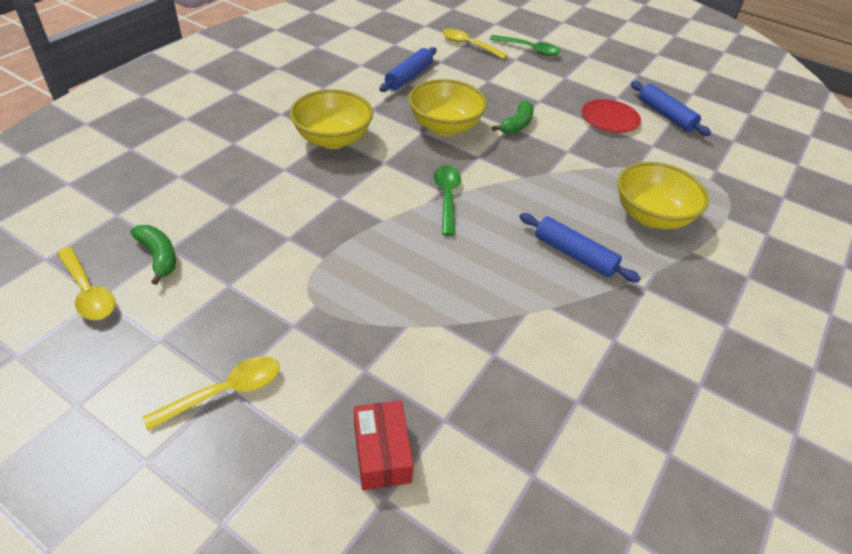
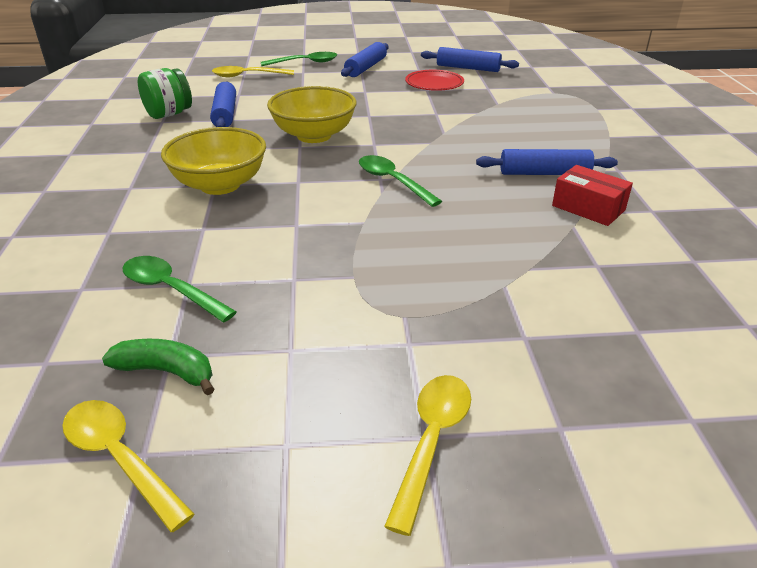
camera: 35 degrees left, 10 degrees down
yellow spoon [57,247,115,320] -> yellow spoon turned 150 degrees counterclockwise [62,400,194,532]
red box [354,400,414,490] -> red box moved to [552,165,633,226]
green banana [492,100,534,134] -> none
yellow bowl [618,162,709,229] -> none
none -> green spoon [123,256,237,322]
none -> green jar [138,68,192,119]
none -> blue rolling pin [341,42,389,77]

